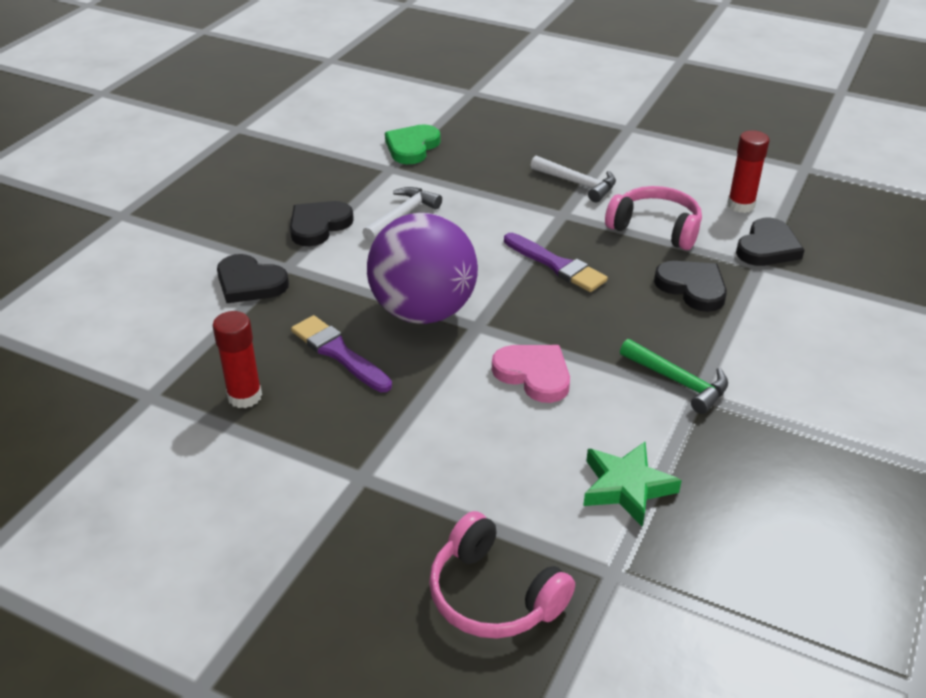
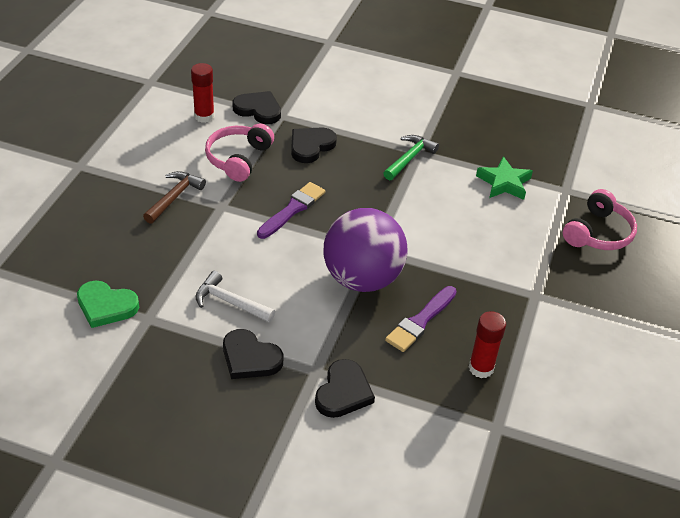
camera: 100 degrees left, 5 degrees up
pink heart [492,345,570,403] -> none
white hammer [530,156,616,202] -> brown hammer [143,171,206,224]

